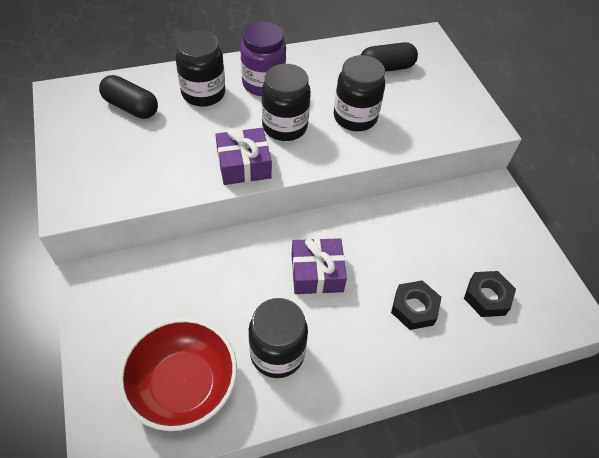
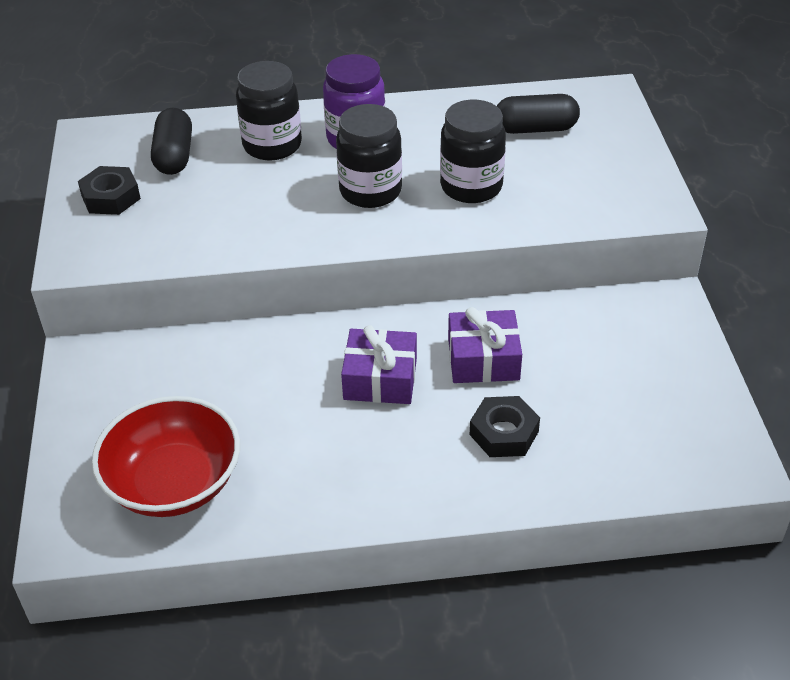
camera: 15 degrees right, 10 degrees down
black capsule [99,75,158,119] -> black capsule turned 45 degrees clockwise [151,108,192,175]
purple gift [215,128,272,185] -> purple gift moved to [448,307,522,383]
black jar [249,298,308,378] -> none
black nut [464,271,516,317] -> black nut moved to [78,166,141,215]

